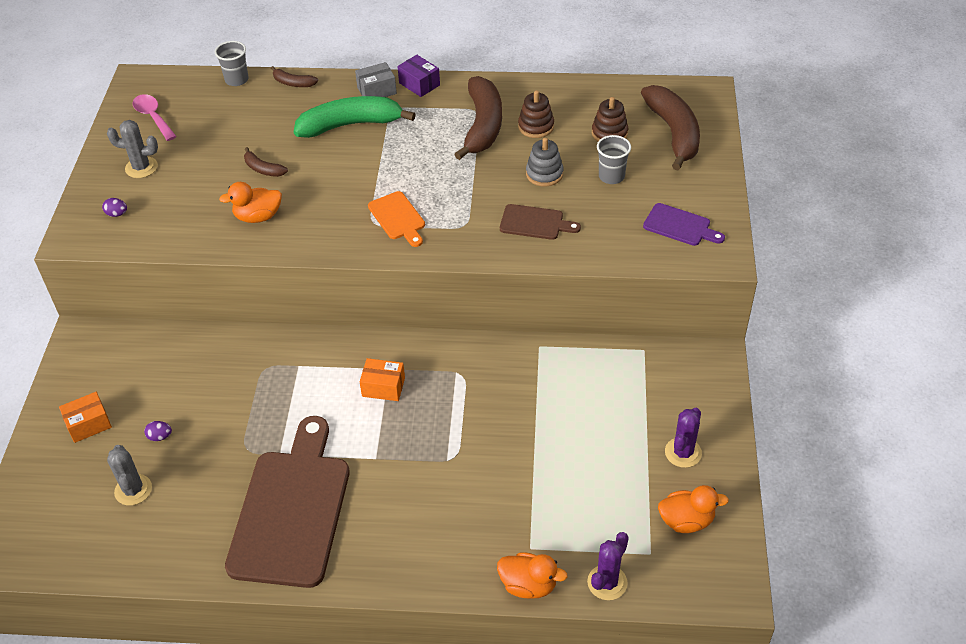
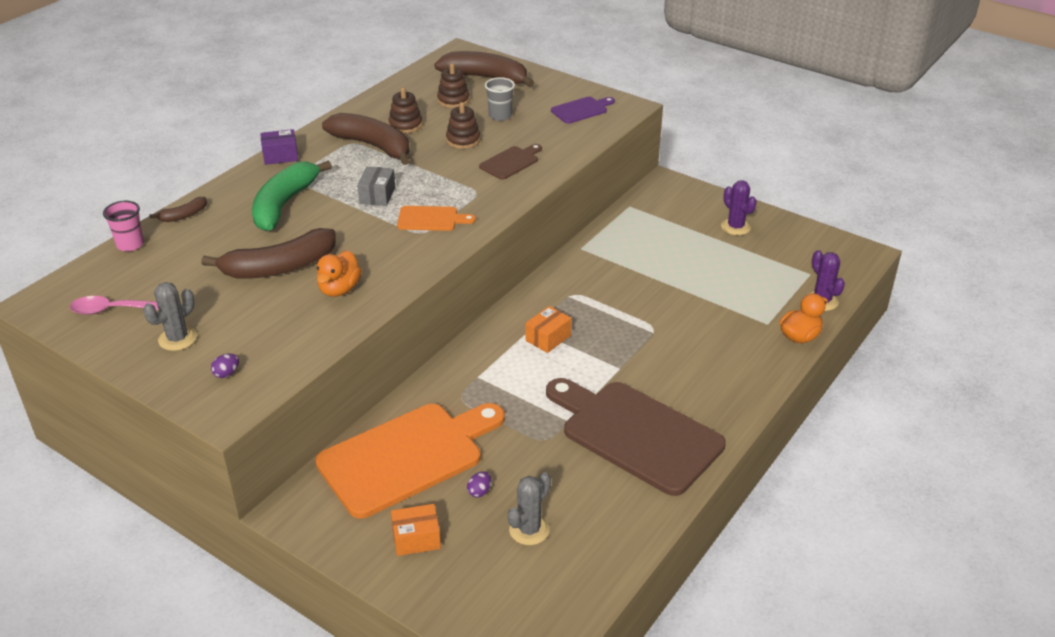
camera: 60 degrees left, 10 degrees down
orange box [59,392,112,443] -> orange box turned 75 degrees clockwise [391,504,441,556]
grey cactus [107,445,152,506] -> grey cactus turned 60 degrees counterclockwise [508,472,551,545]
grey cup [215,41,249,86] -> pink cup [103,201,144,251]
brown banana [244,147,288,177] -> brown banana [201,228,336,279], size x2.15
grey box [355,62,397,97] -> grey box moved to [357,166,395,206]
grey stacking toy [526,138,564,187] -> brown stacking toy [446,102,480,149]
orange duck [658,485,729,533] -> none
none -> orange cutting board [315,403,505,519]

